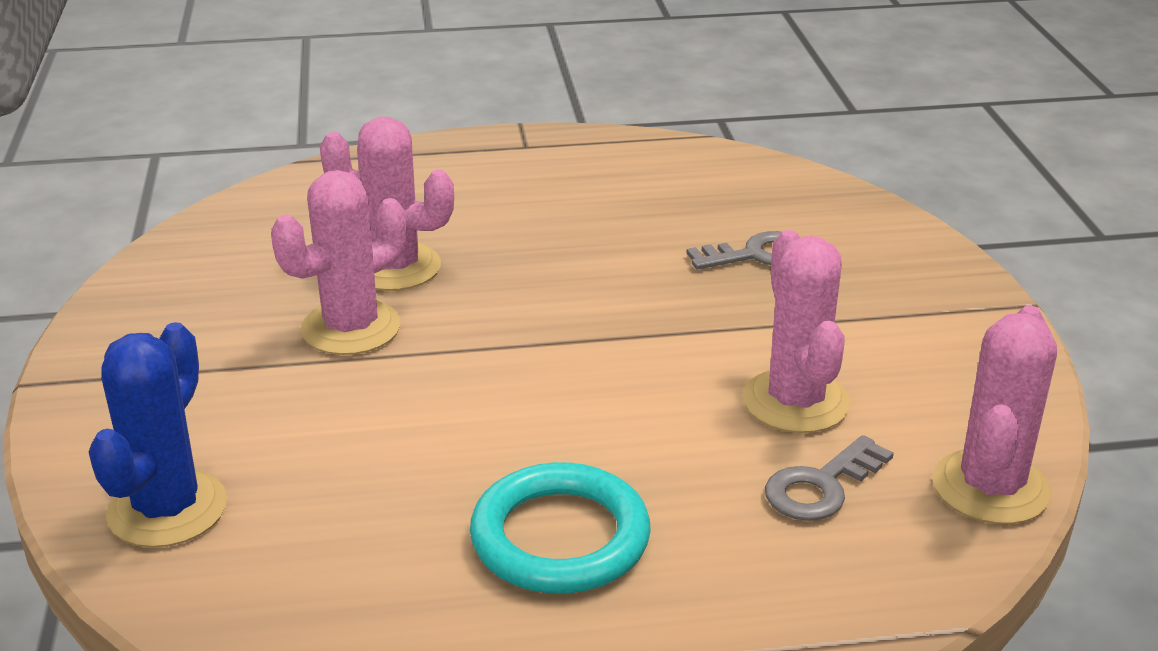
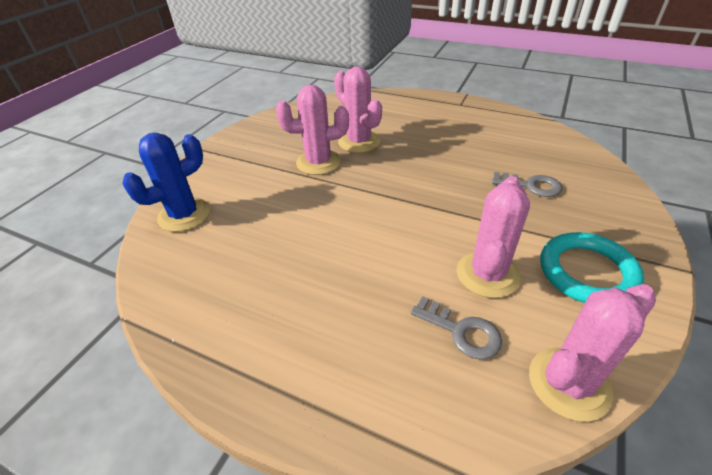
camera: 35 degrees right, 10 degrees up
turquoise ring [470,462,651,594] -> turquoise ring moved to [540,232,644,303]
grey key [765,435,894,521] -> grey key turned 135 degrees counterclockwise [411,296,502,360]

